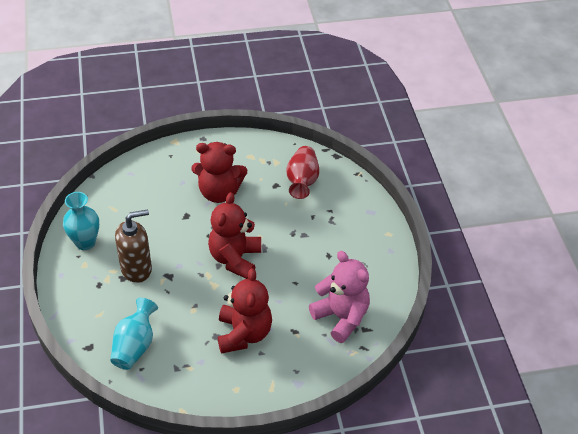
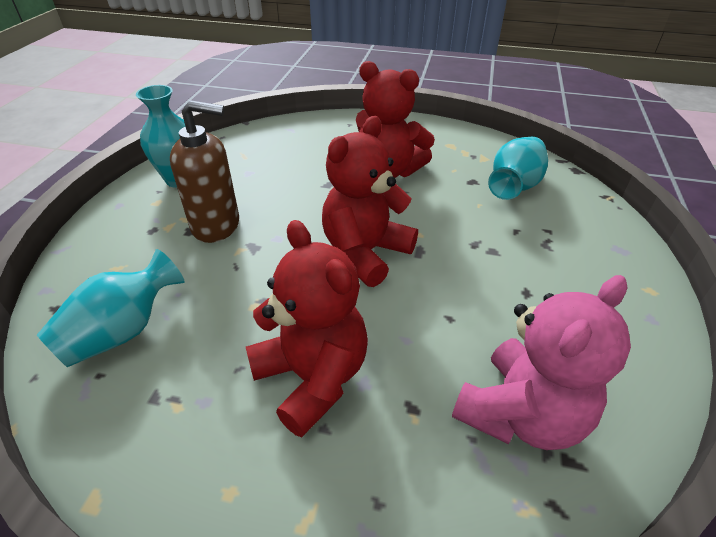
camera: 25 degrees right, 5 degrees down
red teddy bear [218,268,272,354] -> red teddy bear turned 60 degrees counterclockwise [246,220,368,437]
red vase [286,146,319,199] -> turquoise vase [488,137,548,200]
pink teddy bear [309,251,370,343] -> pink teddy bear turned 60 degrees clockwise [452,275,631,450]

